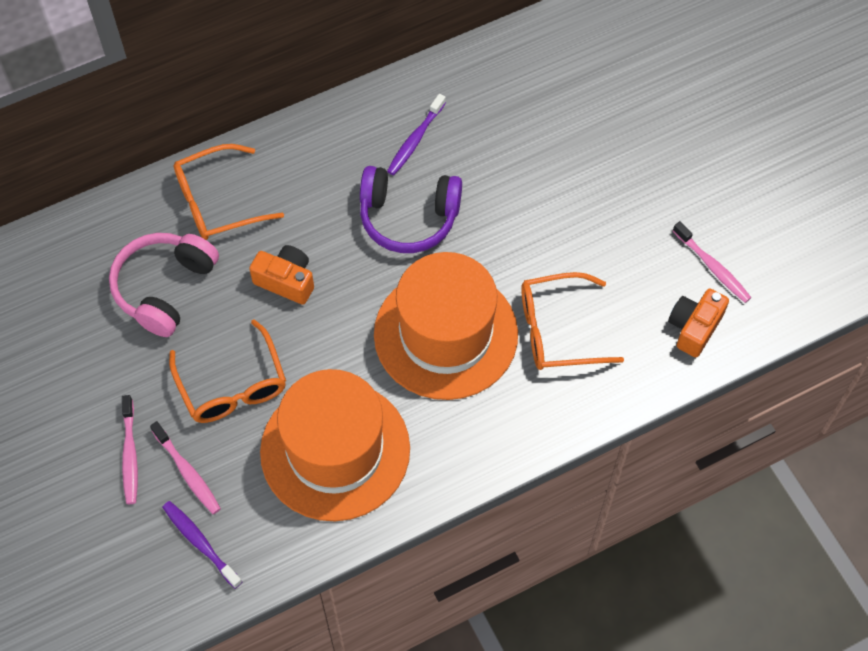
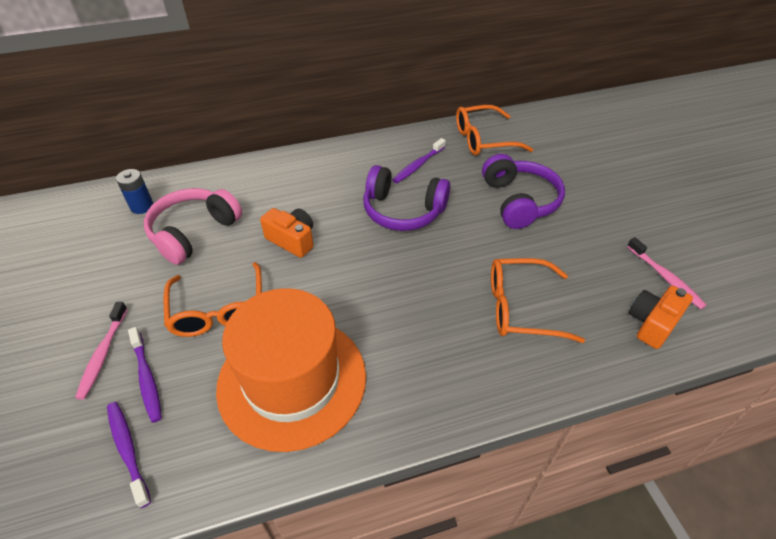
camera: 10 degrees right, 15 degrees down
pink toothbrush [150,421,221,514] -> purple toothbrush [128,327,162,423]
orange glasses [174,144,284,240] -> orange glasses moved to [456,105,534,156]
orange hat [374,252,518,400] -> none
none -> blue battery [116,169,153,214]
none -> purple headphones [482,154,565,229]

